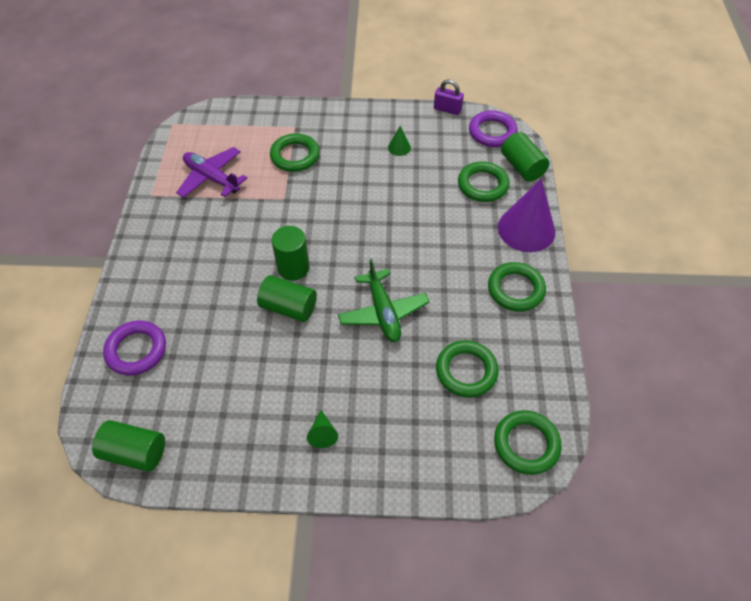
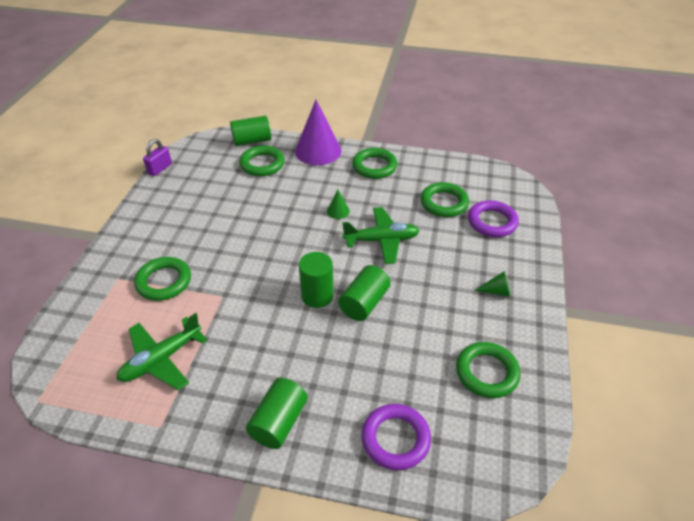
camera: 80 degrees left, 10 degrees down
green cylinder [92,420,165,472] -> green cylinder moved to [246,378,308,449]
purple plane [176,147,247,198] -> green plane [116,313,207,390]
green cone [388,126,411,156] -> green cone moved to [327,189,350,219]
purple ring [469,111,518,147] -> purple ring moved to [468,200,519,237]
green ring [494,410,562,475] -> green ring moved to [456,342,521,398]

